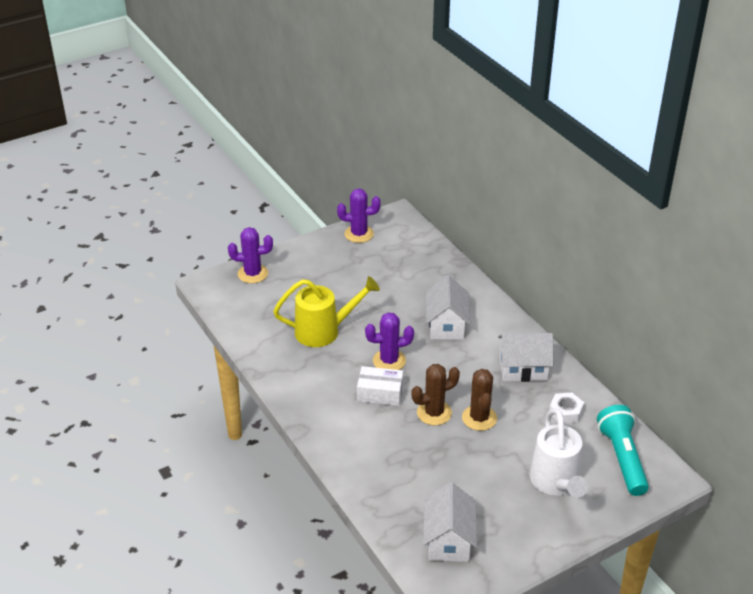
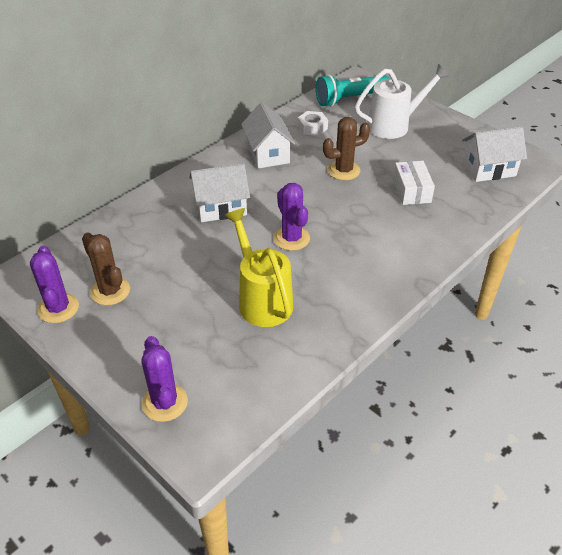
camera: 105 degrees left, 5 degrees up
white box [357,366,404,406] -> white box moved to [393,161,435,205]
brown cactus [412,364,460,425] -> brown cactus moved to [82,233,130,305]

